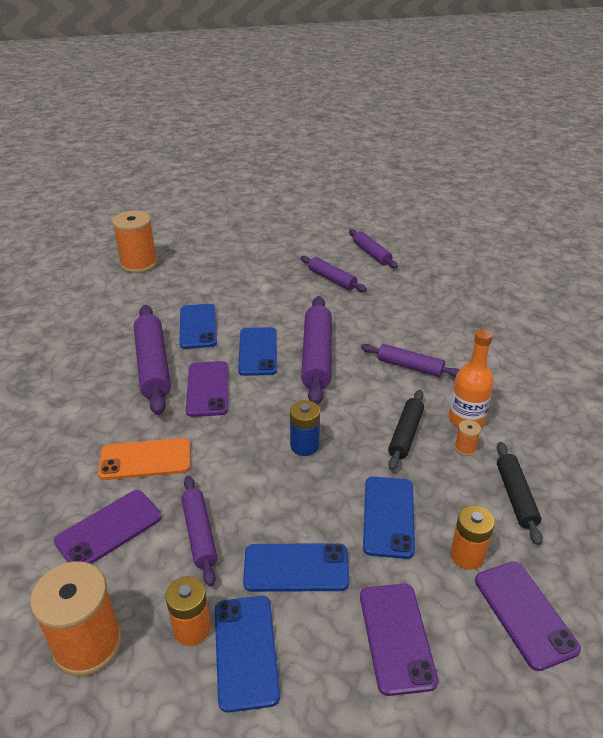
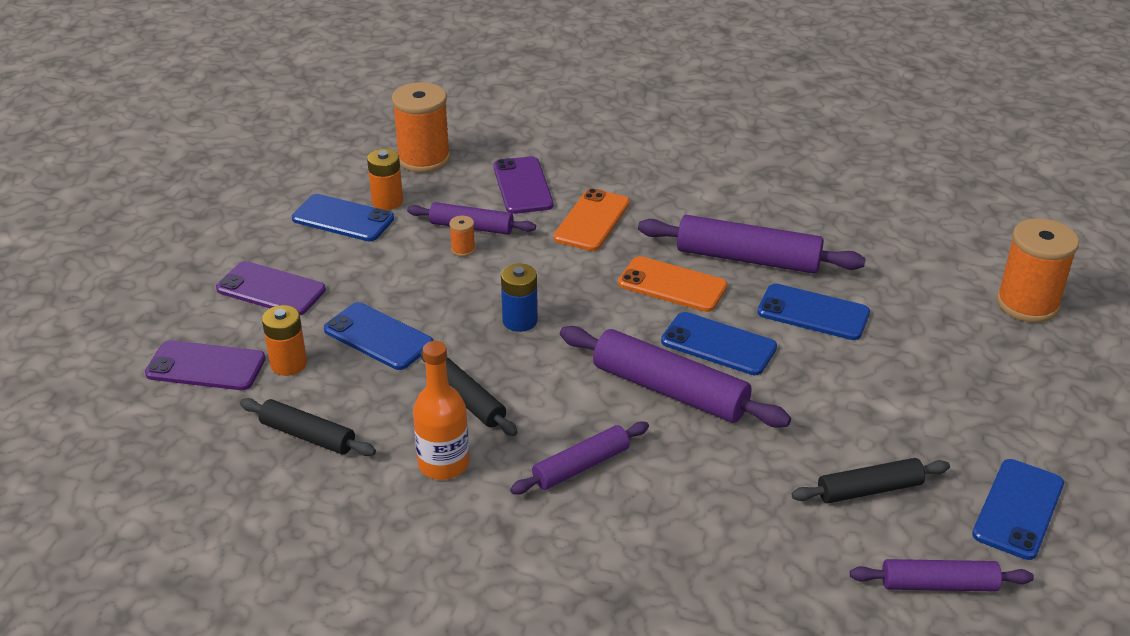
camera: 120 degrees right, 0 degrees up
purple phone [186,361,228,417] -> orange phone [618,256,728,312]
blue phone [243,543,350,592] -> blue phone moved to [972,459,1064,560]
purple rolling pin [300,256,367,292] -> black rolling pin [791,458,950,503]
orange spool [455,420,481,456] -> orange spool moved to [449,216,475,257]

